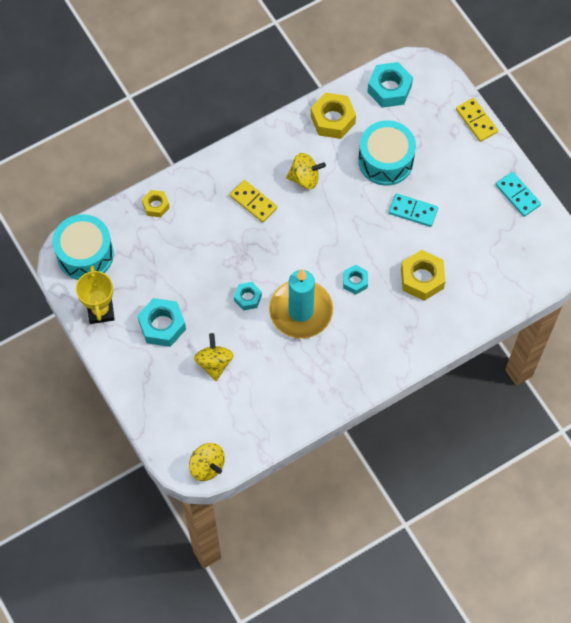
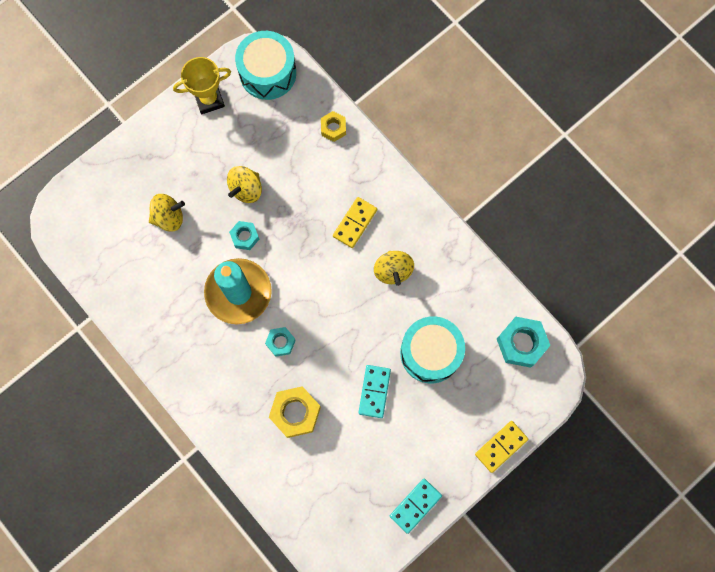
camera: 80 degrees right, 10 degrees up
turquoise nut [137,298,186,347] -> none
yellow spinning top [189,443,225,481] -> yellow spinning top moved to [227,166,262,203]
yellow nut [311,93,356,139] -> none

